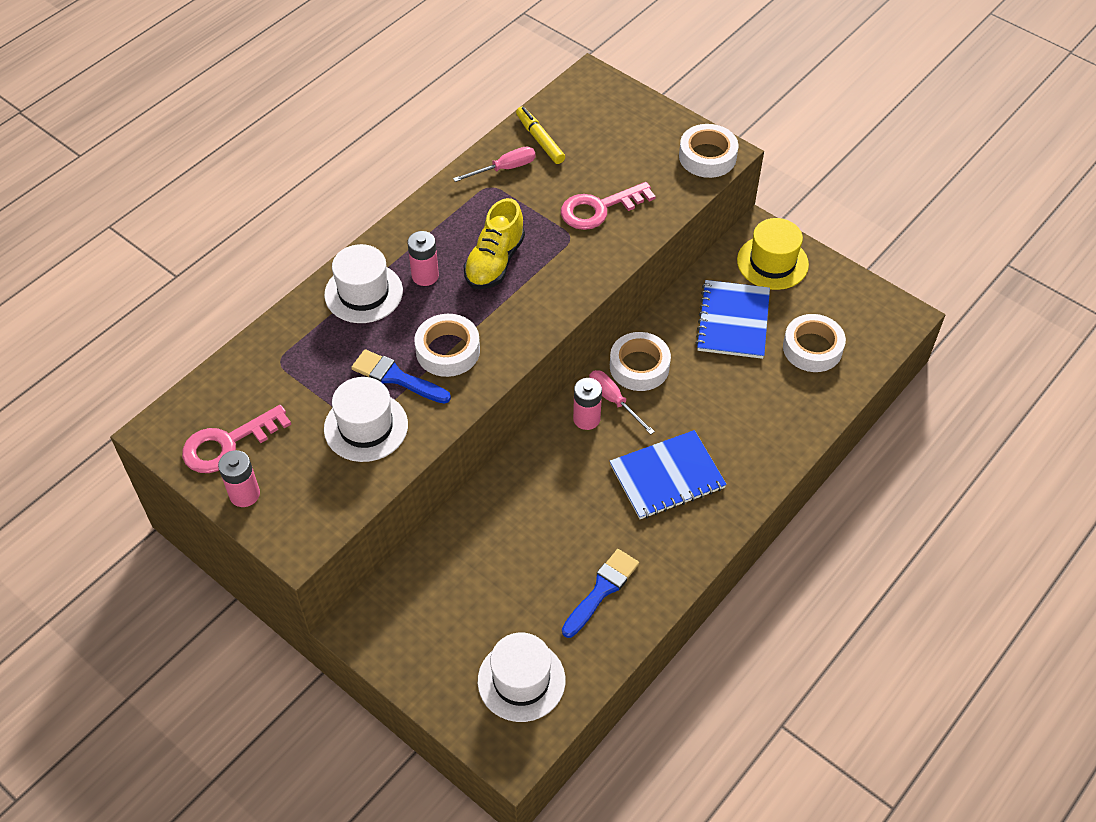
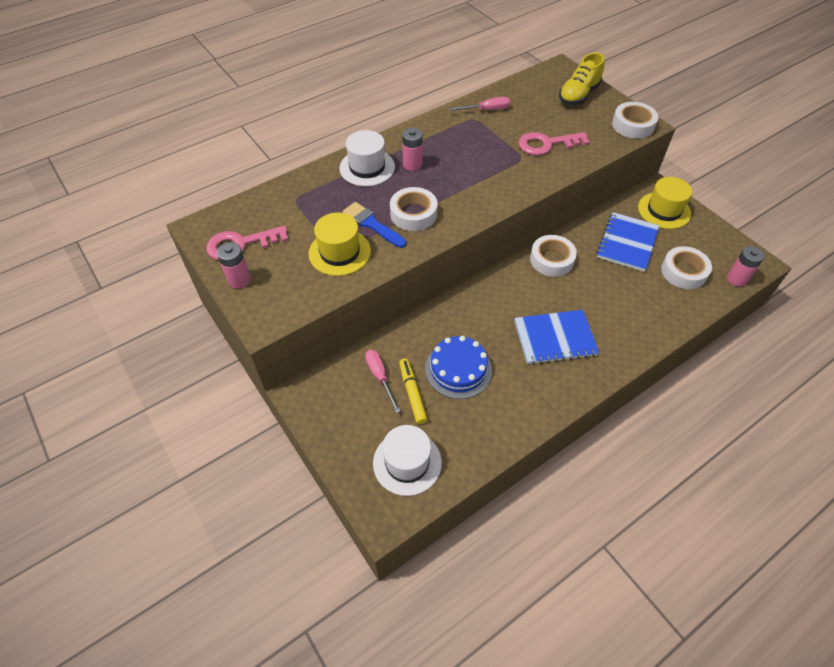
camera: 15 degrees right, 0 degrees up
white hat [324,377,408,462] -> yellow hat [308,212,371,276]
yellow shoe [463,198,525,289] -> yellow shoe moved to [559,53,605,105]
yellow marker [516,107,565,164] -> yellow marker moved to [399,358,428,424]
blue brush [562,549,639,638] -> none
pink battery [573,378,602,430] -> pink battery moved to [727,246,764,287]
pink screwdriver [589,370,655,435] -> pink screwdriver moved to [365,350,401,413]
none -> blue cake [425,336,492,399]

